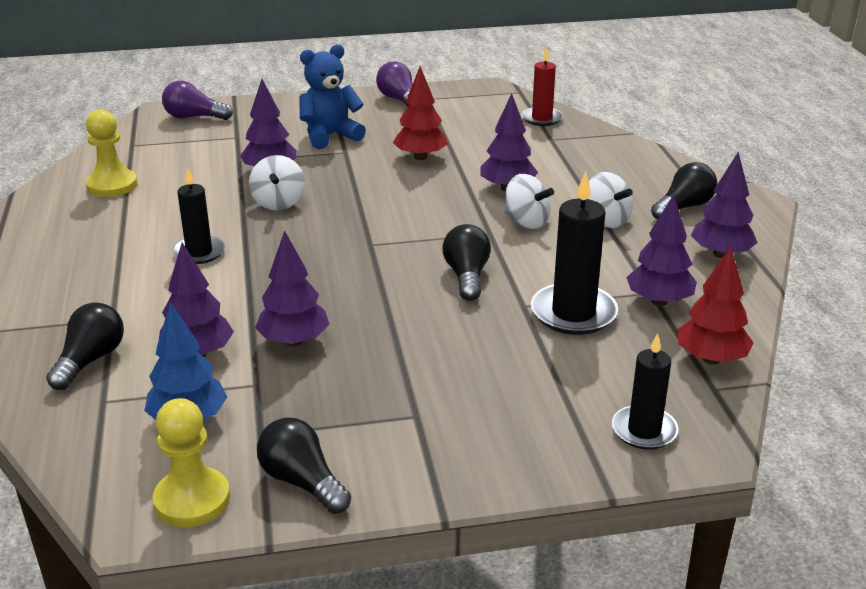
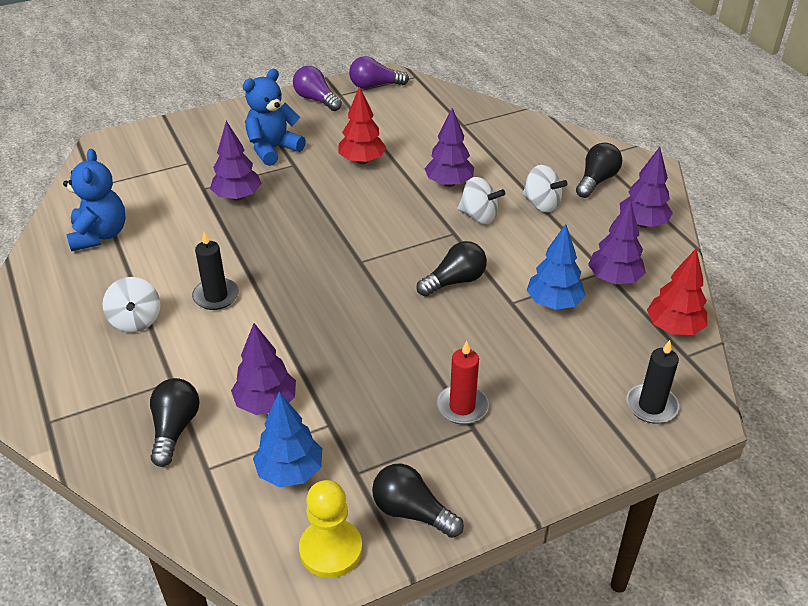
camera: 15 degrees left, 10 degrees up
yellow pawn [86,109,137,197] -> blue teddy bear [63,149,126,251]
purple light bulb [162,81,233,120] -> purple light bulb moved to [349,56,409,89]
white spinning top [249,155,305,211] -> white spinning top moved to [103,277,160,332]
purple tree [255,231,329,347] -> none
black light bulb [443,224,491,301] -> black light bulb turned 75 degrees clockwise [417,241,487,297]
red candle [522,47,563,126] -> red candle moved to [437,341,489,424]
black candle [531,172,618,335] -> blue tree [527,224,586,310]

